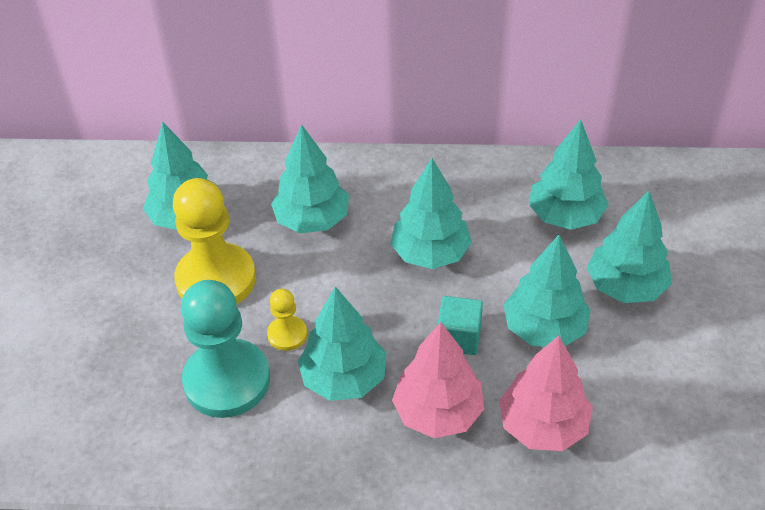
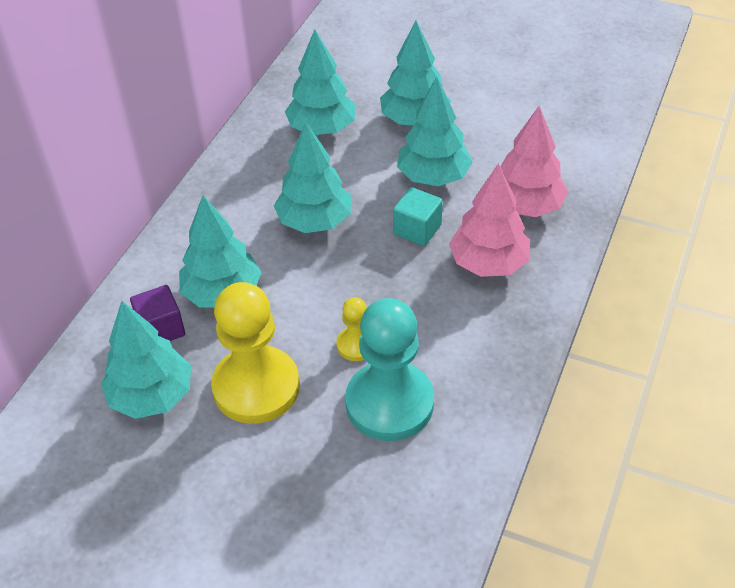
camera: 70 degrees left, 0 degrees up
turquoise tree [298,286,387,401] -> none
none -> purple cube [130,285,185,341]

